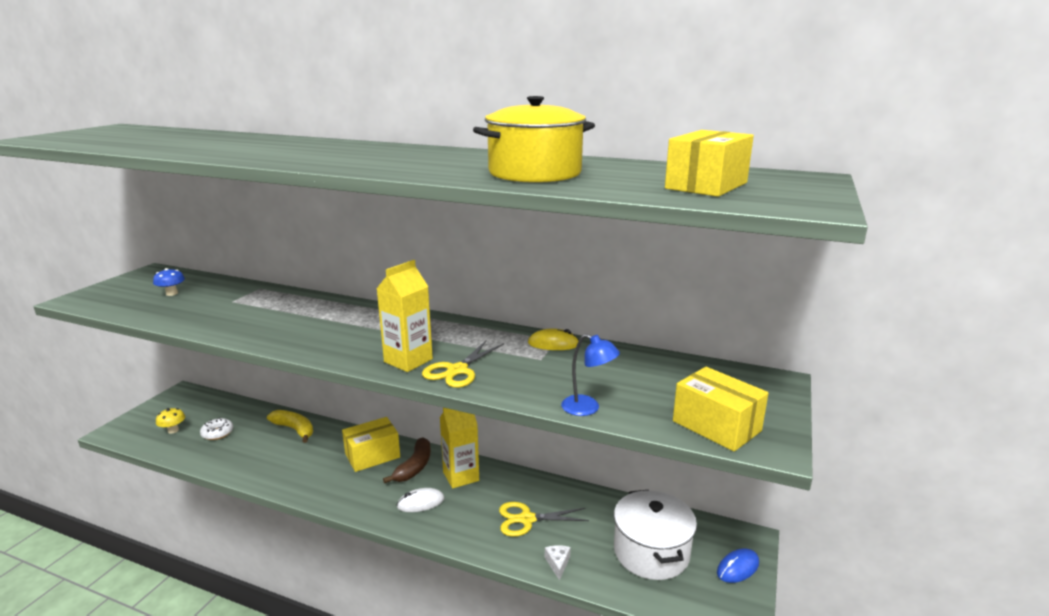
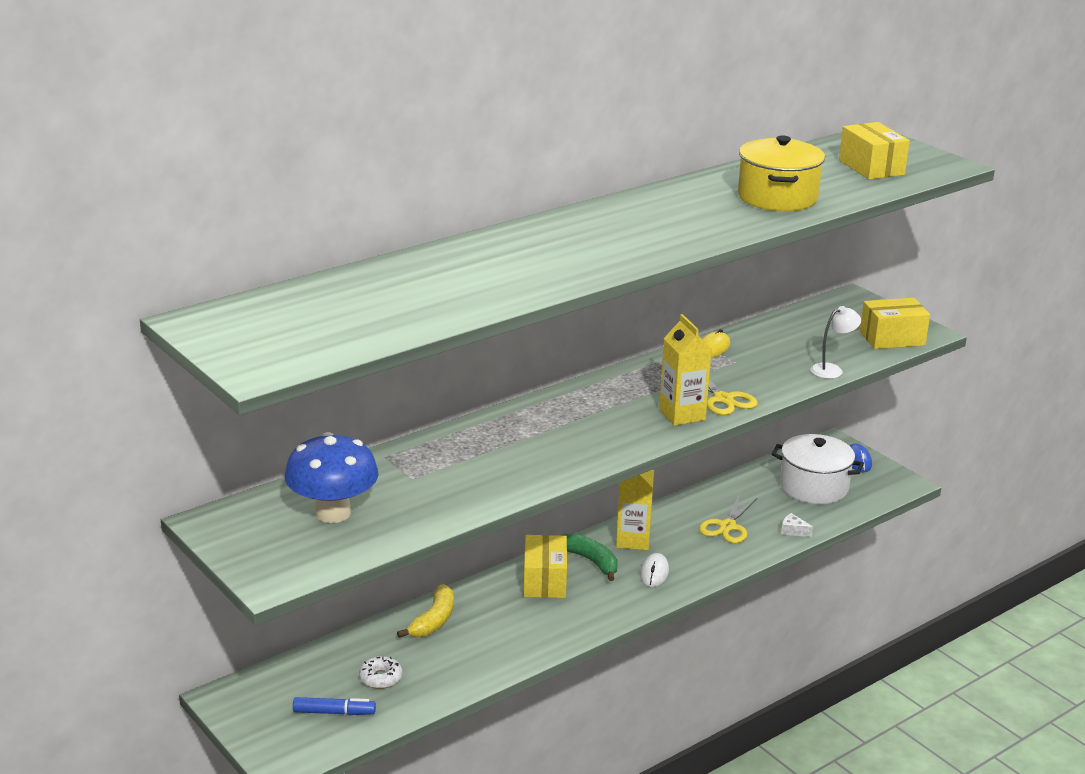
camera: 60 degrees left, 5 degrees up
blue mushroom [153,268,185,296] -> blue mushroom [285,432,379,523], size x2.27
yellow mushroom [156,408,185,434] -> blue marker [293,697,376,715]
yellow banana [267,410,313,443] -> yellow banana turned 135 degrees clockwise [397,584,454,638]
brown banana [383,437,431,483] -> green banana [561,533,618,581]
blue lamp [561,334,620,416] -> white lamp [810,306,861,379]

